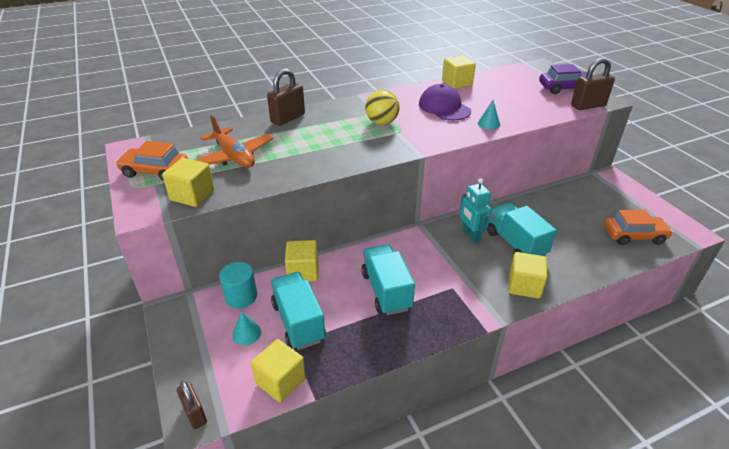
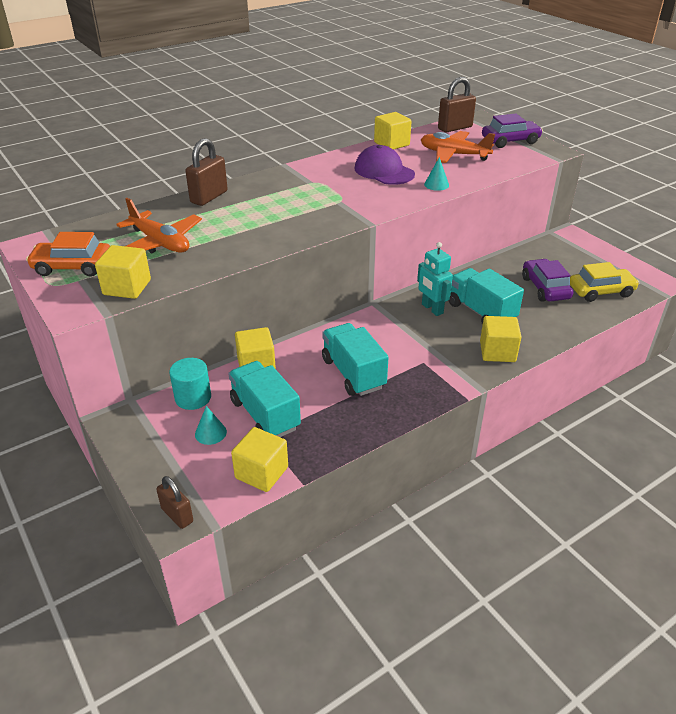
camera: 10 degrees left, 0 degrees up
yellow ball [365,90,400,125] -> none
brown padlock [571,57,615,110] -> brown padlock moved to [438,77,476,132]
orange car [604,210,673,245] -> yellow car [570,262,639,302]
none -> orange plane [421,131,495,163]
none -> purple car [522,259,573,302]

